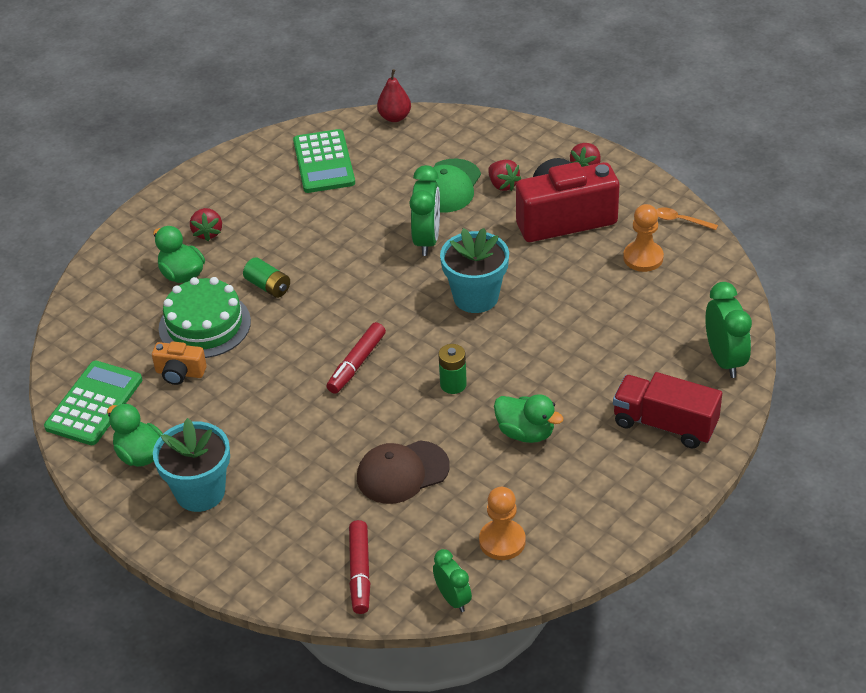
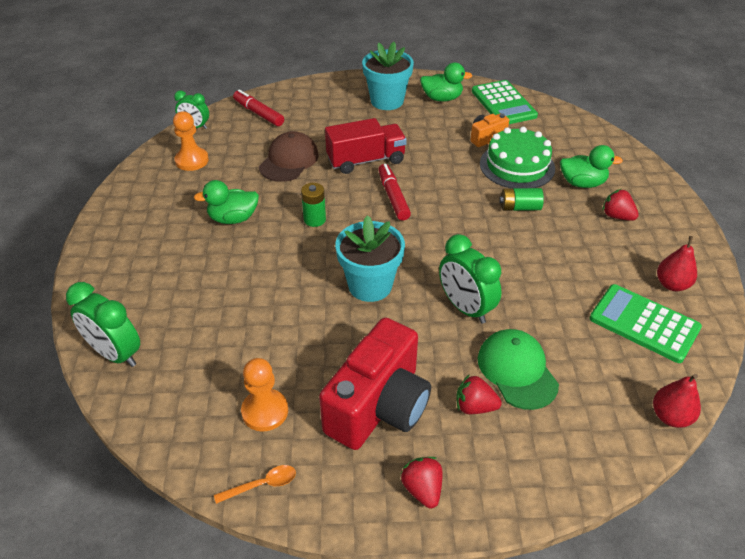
camera: 135 degrees right, 0 degrees up
red truck [613,372,722,449] -> red truck moved to [325,118,407,174]
none -> red pear [657,236,697,291]

